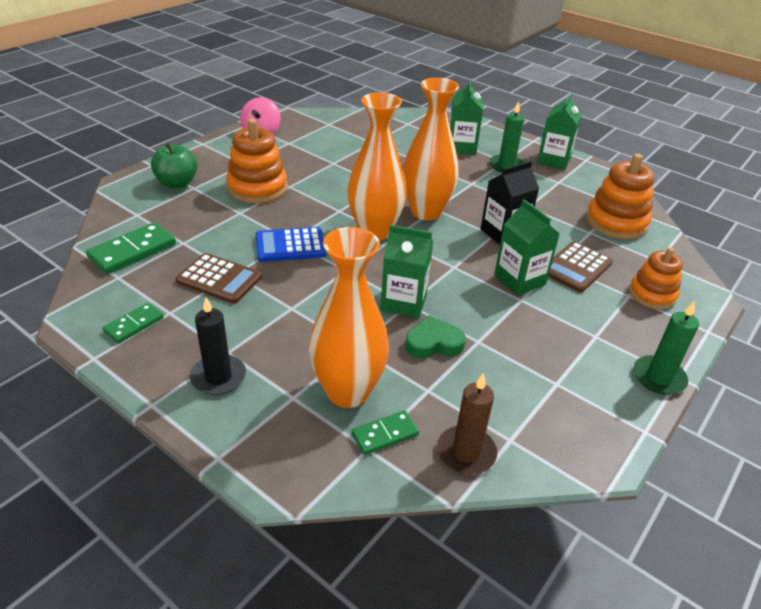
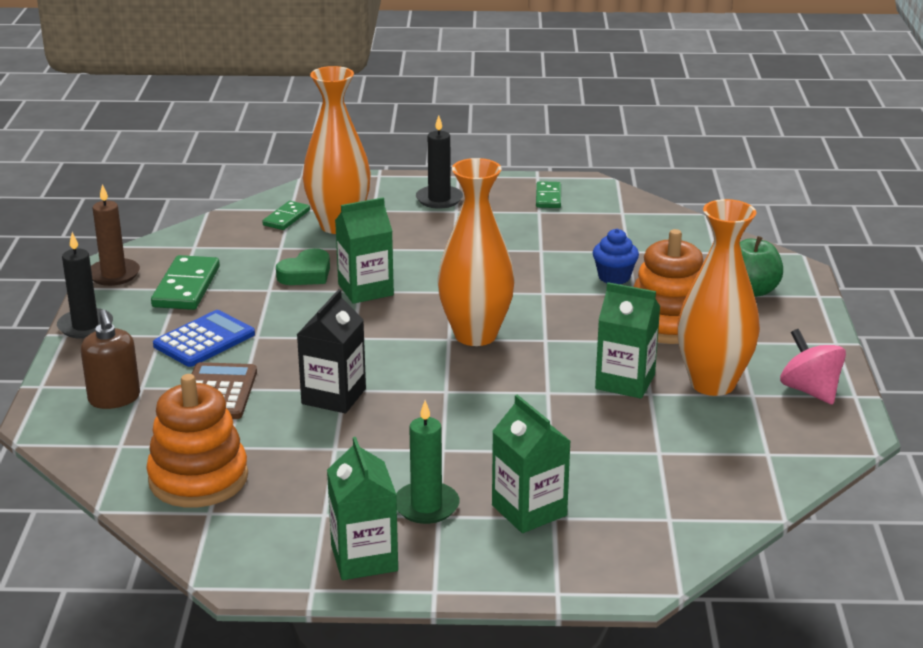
camera: 145 degrees right, 10 degrees down
green domino [86,222,176,274] -> green domino moved to [151,255,220,310]
brown calculator [175,253,262,304] -> none
blue calculator [256,227,326,262] -> blue calculator moved to [153,310,255,367]
orange vase [403,78,459,220] -> orange vase moved to [677,199,760,396]
brown candle [437,373,497,474] -> brown candle moved to [91,184,140,286]
green carton [494,199,560,296] -> green carton moved to [595,282,660,399]
orange stacking toy [629,247,683,309] -> brown soap dispenser [81,310,140,409]
green candle [634,301,699,395] -> black candle [57,232,113,339]
none -> blue cupcake [593,229,639,284]

